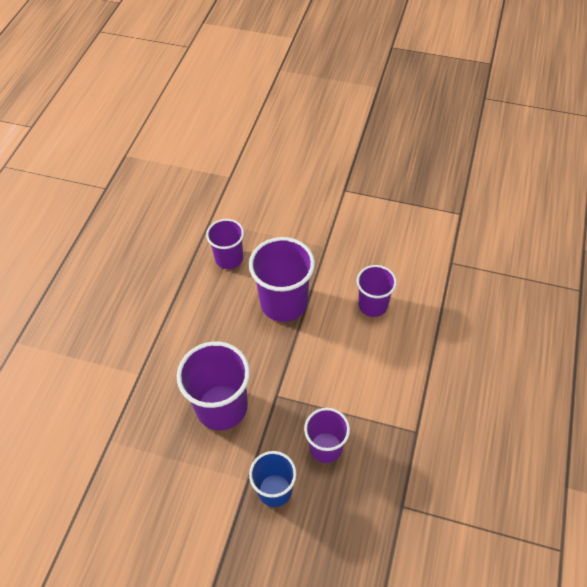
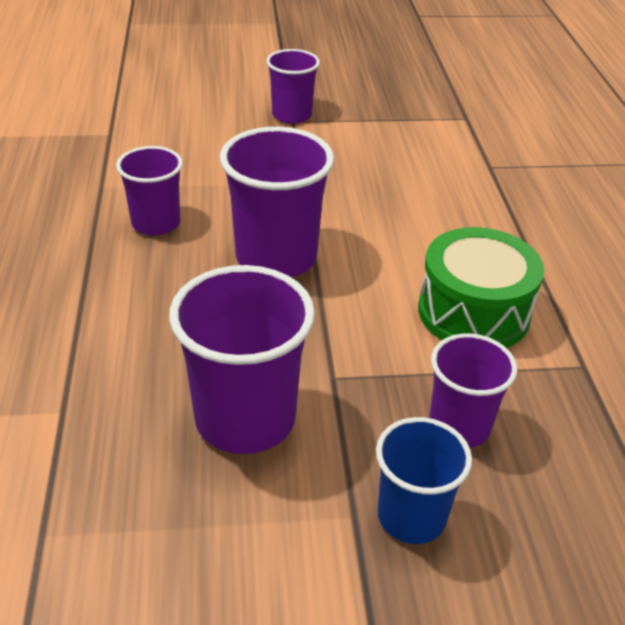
camera: 25 degrees left, 15 degrees down
purple cup [357,265,397,317] -> purple cup moved to [266,49,320,124]
none -> green drum [418,227,544,348]

